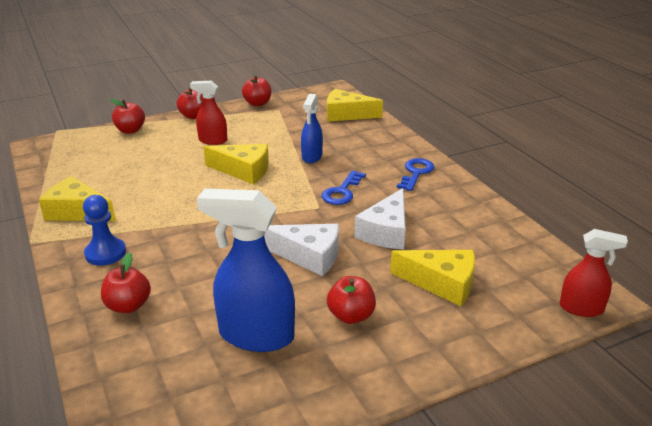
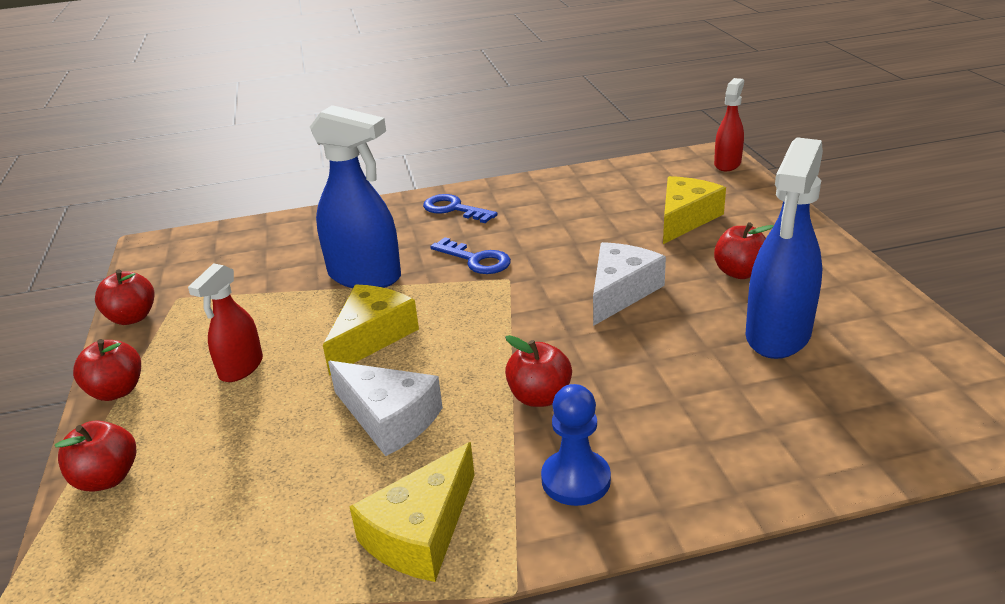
camera: 75 degrees left, 0 degrees up
red apple [101,252,151,313] -> red apple moved to [505,335,572,407]
blue spray bottle [301,94,323,163] -> blue spray bottle [310,105,401,288], size x1.72
yellow cheese [327,89,383,122] -> none
white cheese [355,188,406,249] -> white cheese moved to [328,361,443,456]

